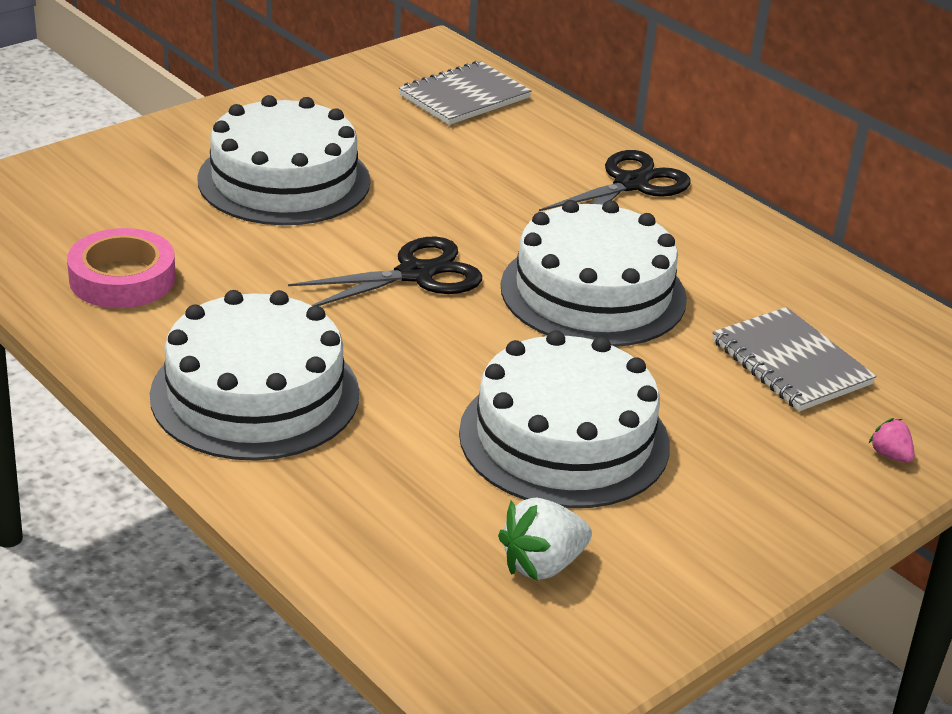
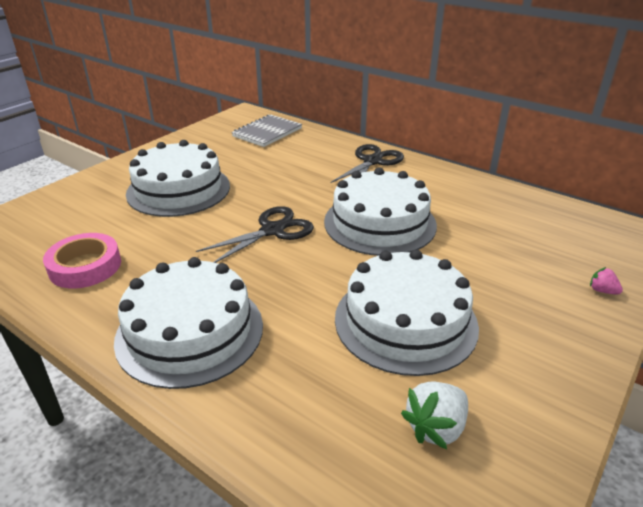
camera: 10 degrees left, 0 degrees up
grey notebook [712,307,877,411] -> none

